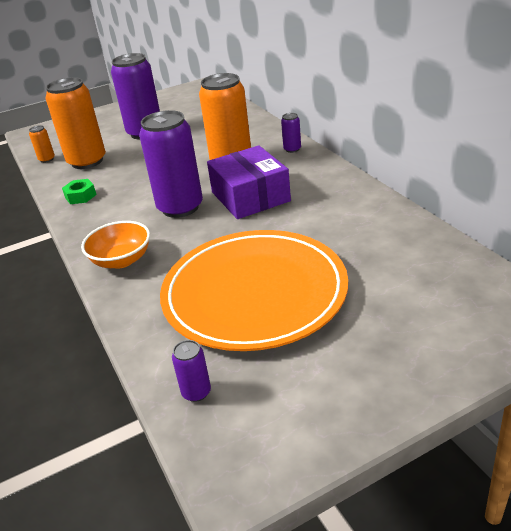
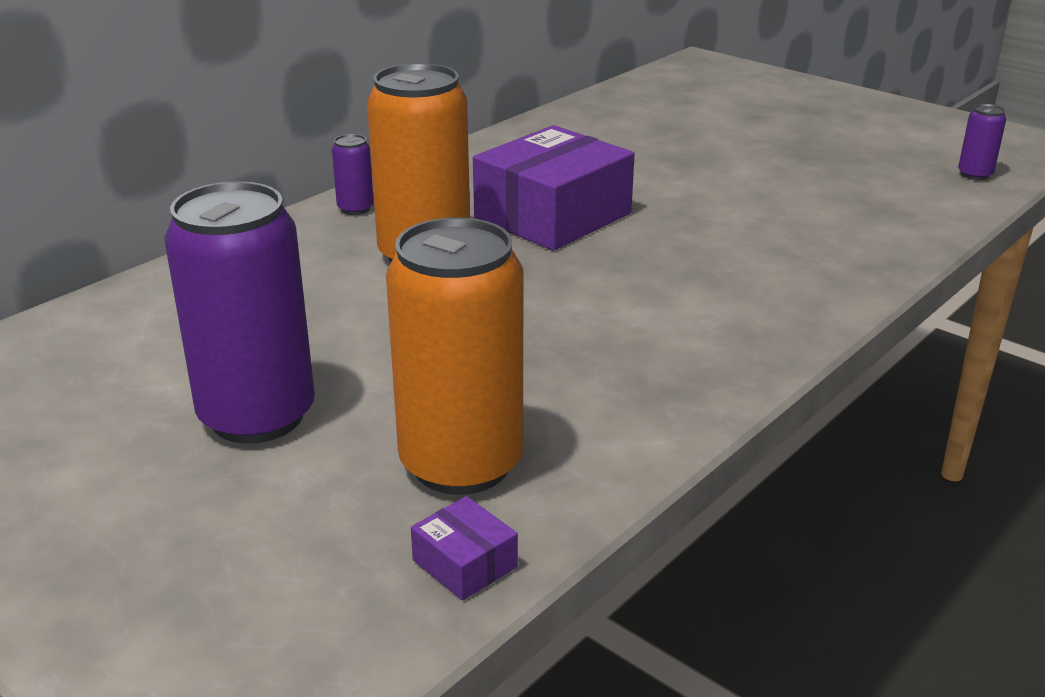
camera: 115 degrees left, 5 degrees down
orange can [29,125,55,163] -> purple box [411,496,518,600]
green nut [62,179,97,204] -> none
orange bowl [81,221,150,269] -> none
purple can [139,110,203,218] -> none
orange plate [160,230,348,351] -> none

